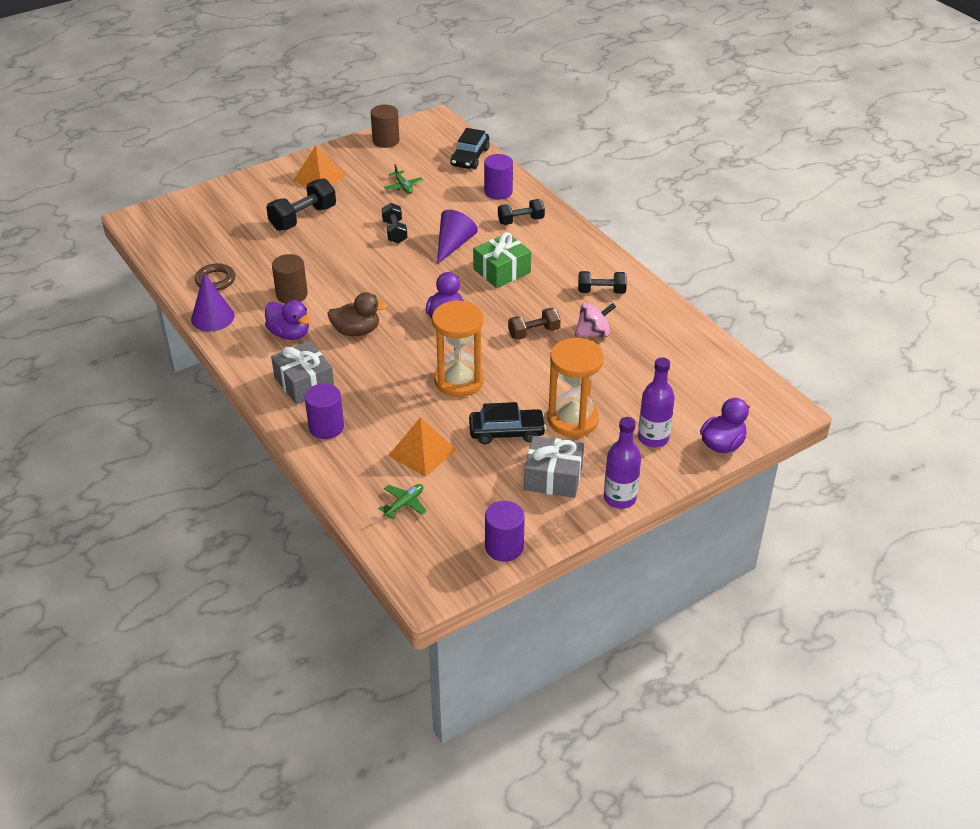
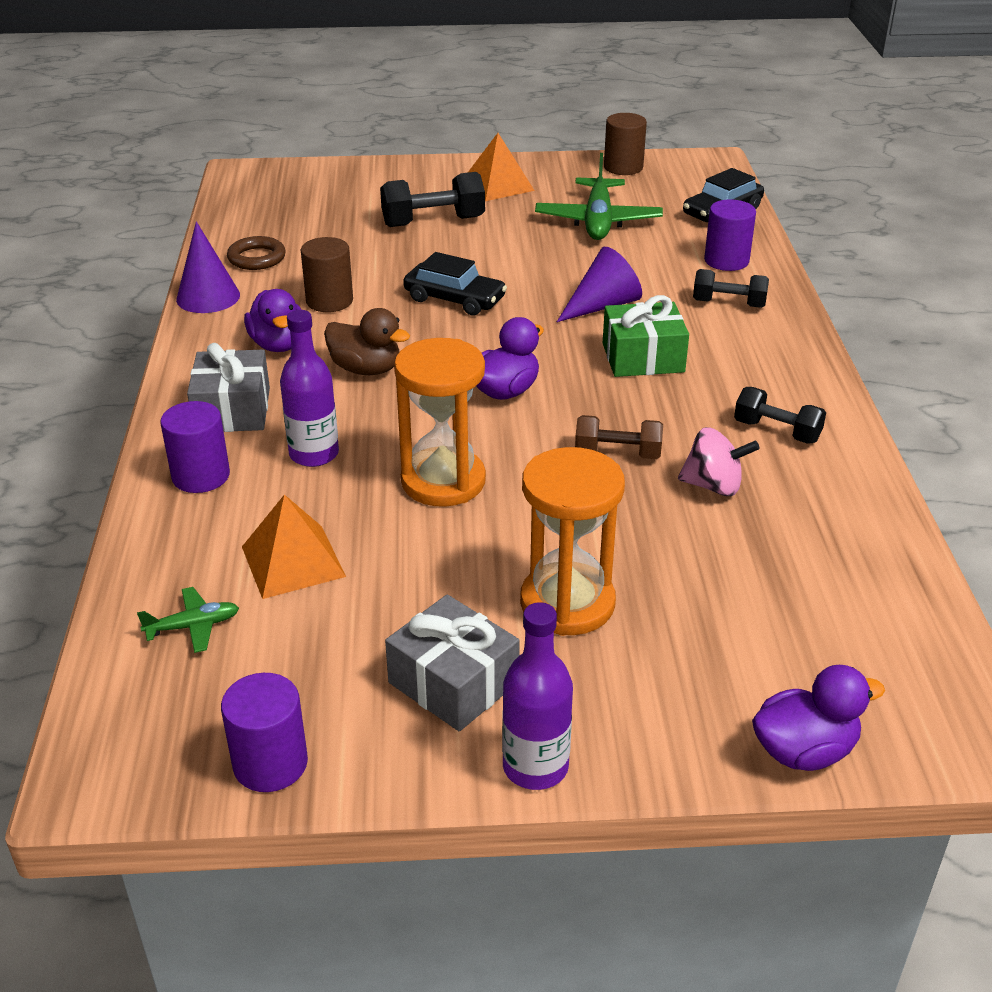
camera: 30 degrees right, 5 degrees down
black dumbbell [382,203,407,244] -> none
green plane [384,164,423,194] -> green plane [535,153,663,240], size x2.08
black car [469,402,546,444] -> black car moved to [403,252,507,316]
purple bottle [638,357,675,447] -> purple bottle moved to [280,310,339,467]

